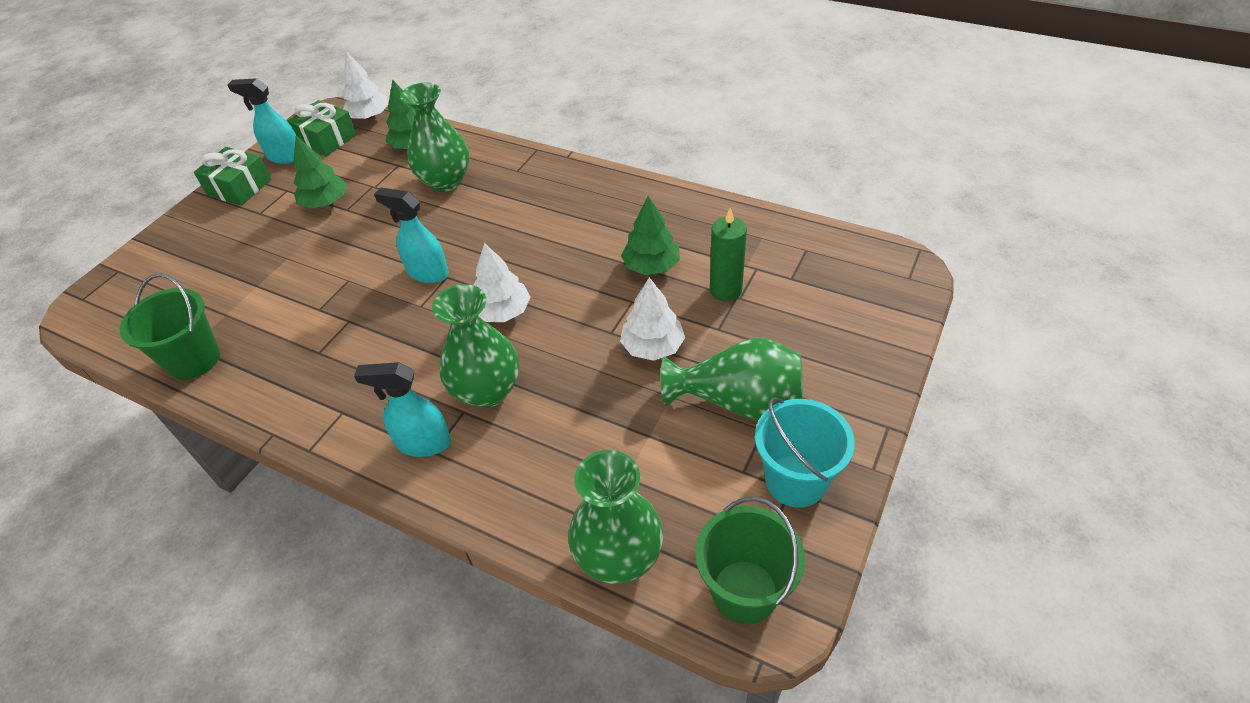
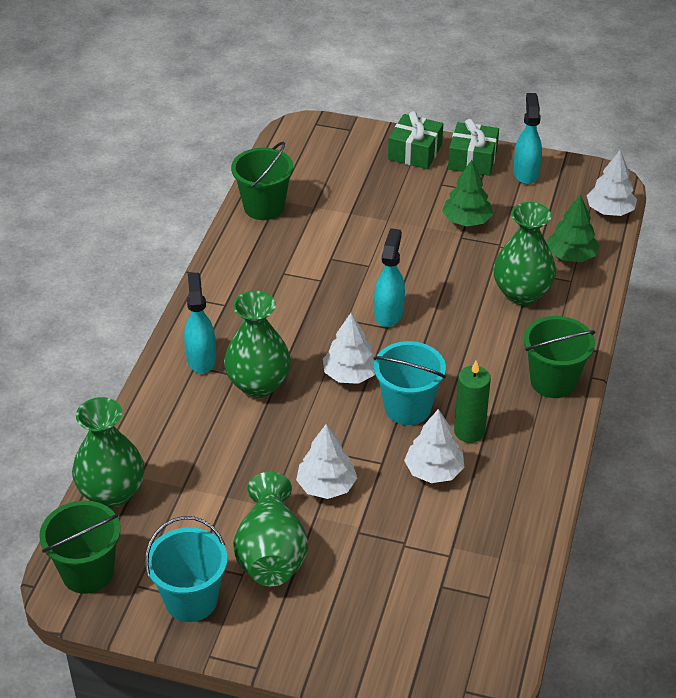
camera: 75 degrees right, 5 degrees down
green gift [287,100,357,156] -> green gift moved to [388,111,443,169]
green tree [621,196,680,275] -> white tree [404,409,464,483]
green candle [710,208,747,301] -> green candle moved to [454,361,491,443]
none -> turquoise bucket [373,341,446,425]
none -> green bucket [524,316,596,398]

